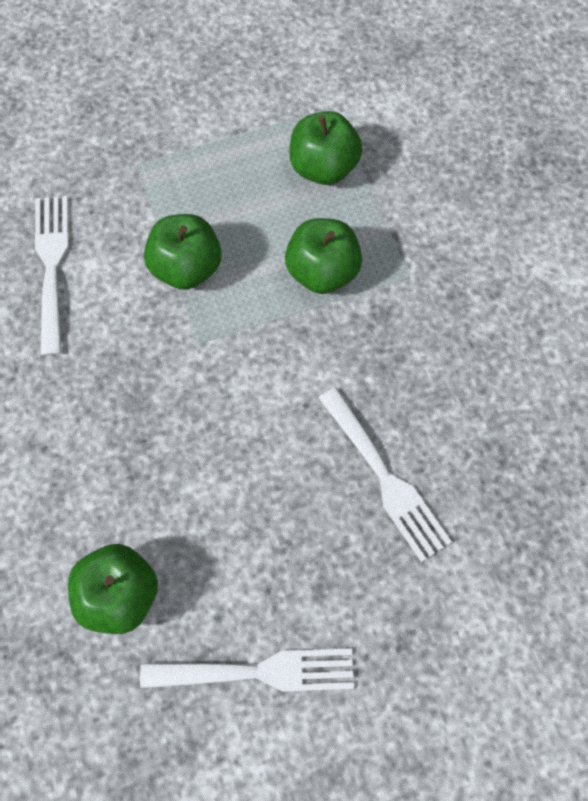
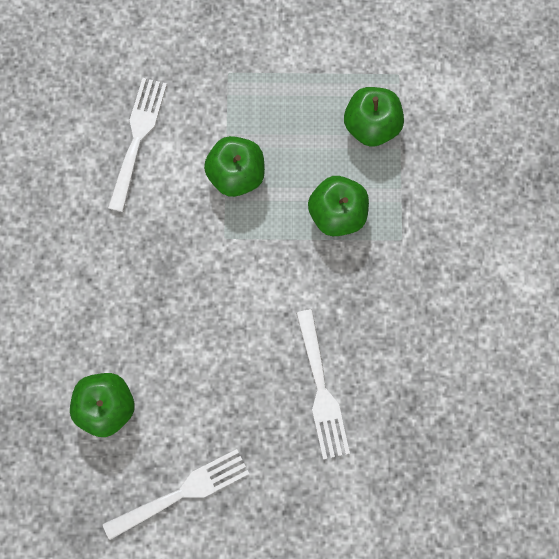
camera: 20 degrees right, 10 degrees up
white fork [140,649,354,692] -> white fork turned 45 degrees counterclockwise [103,449,249,540]

